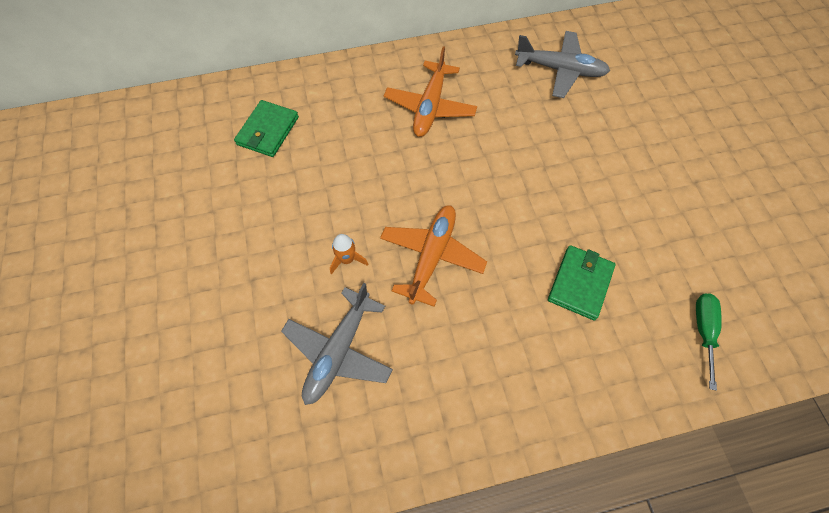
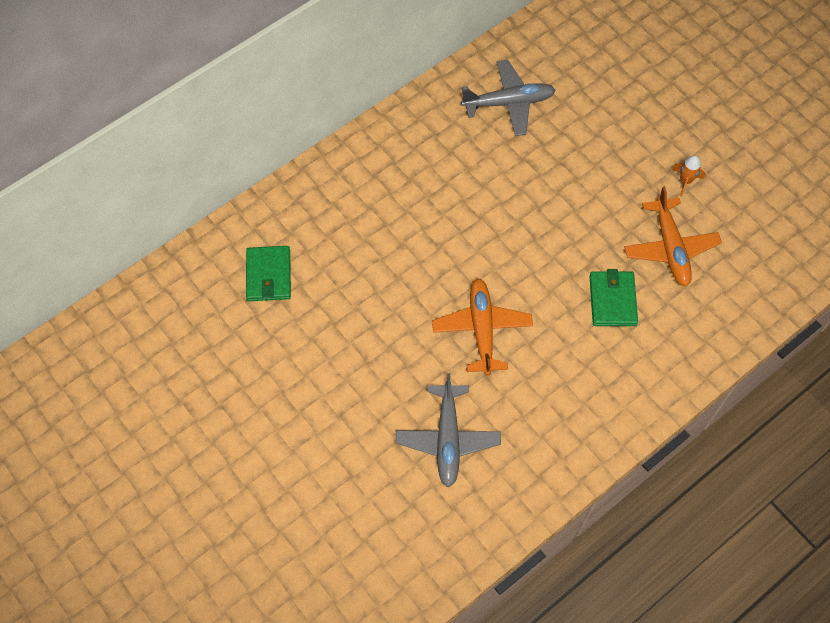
camera: 25 degrees left, 0 degrees up
orange rocket [330,234,368,275] -> orange rocket moved to [672,155,705,197]
orange plane [384,46,477,137] -> orange plane moved to [624,186,722,287]
green screwdriver [696,294,722,391] -> none

